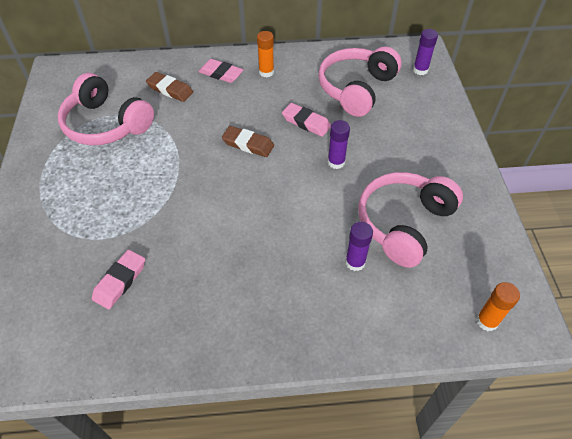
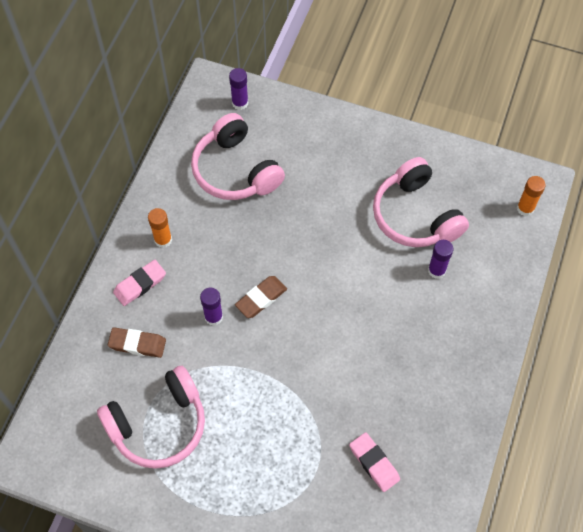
camera: 65 degrees left, 10 degrees up
brown eraser [146,72,193,102] -> brown eraser turned 45 degrees clockwise [108,327,166,358]
pink eraser [282,103,331,137] -> none
purple glue stick [328,120,350,169] -> purple glue stick moved to [200,288,223,326]

